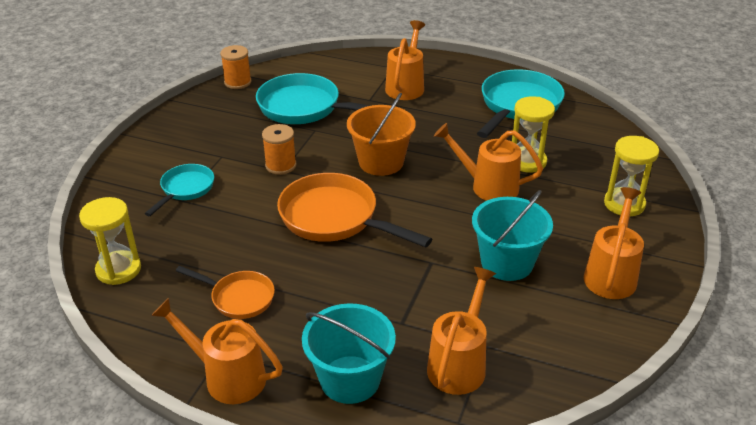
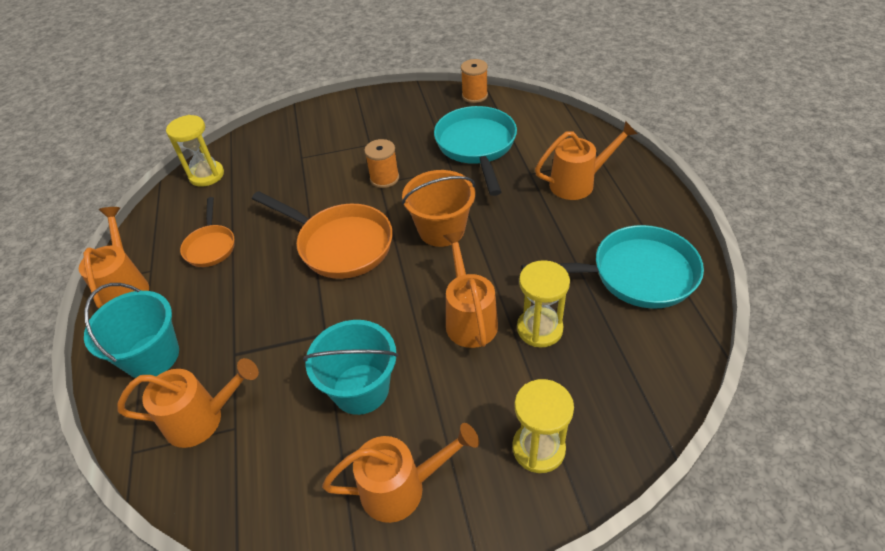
camera: 60 degrees right, 10 degrees up
turquoise pan [145,164,214,216] -> none
orange pan [277,173,432,248] -> orange pan turned 120 degrees clockwise [252,191,393,279]

